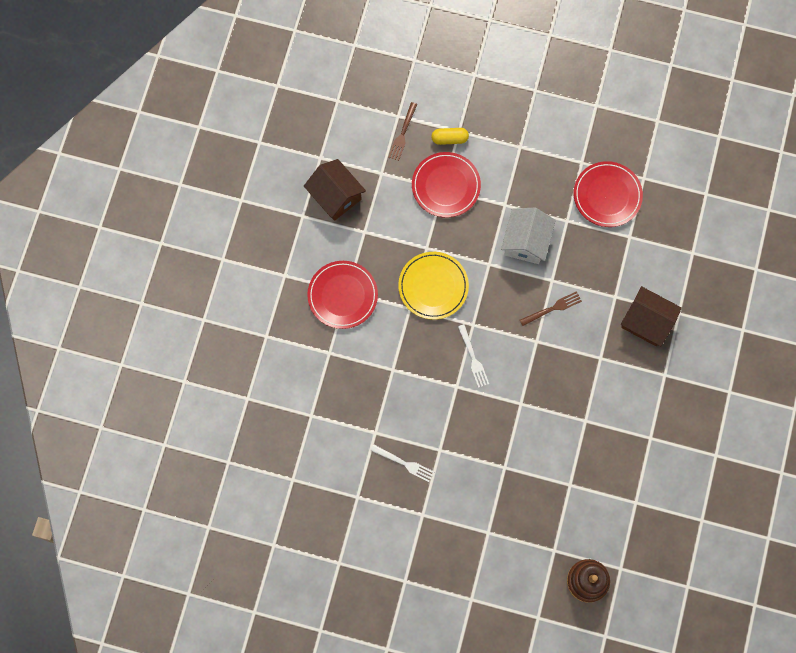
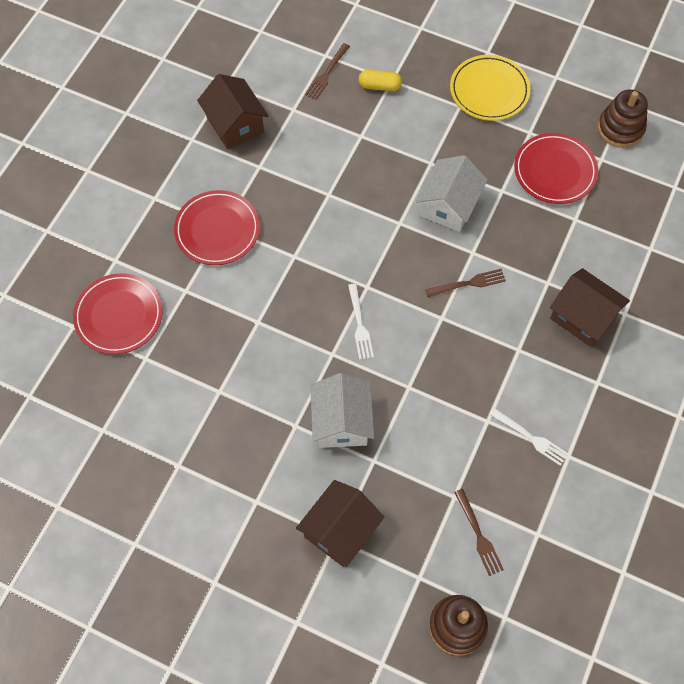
camera: 10 degrees right, 10 degrees down
white fork [370,444,434,482] -> white fork moved to [489,408,568,466]
yellow plate [398,252,469,320] -> yellow plate moved to [450,55,531,121]
red plate [412,152,481,218] -> red plate moved to [73,273,163,354]
none -> brown house [296,480,384,567]
none -> white house [310,373,374,448]
none -> brown fork [454,489,504,576]
none -> brown stacking toy [598,89,648,148]

